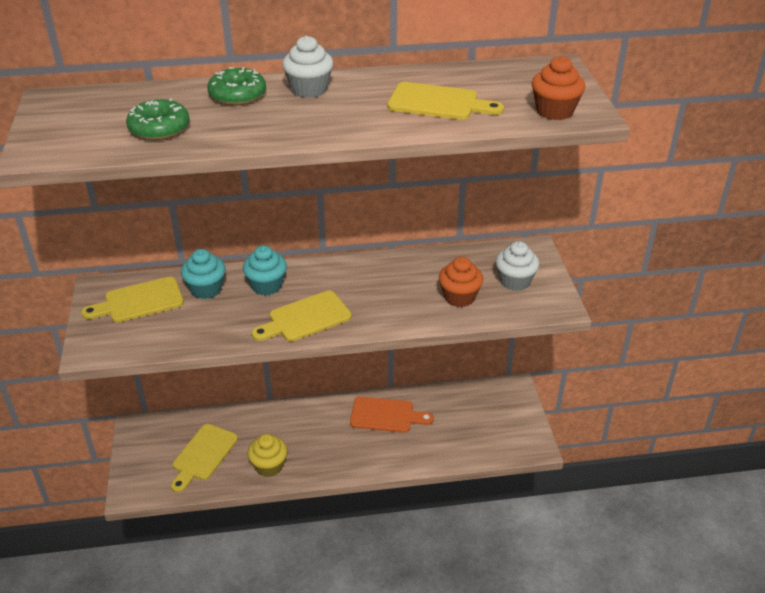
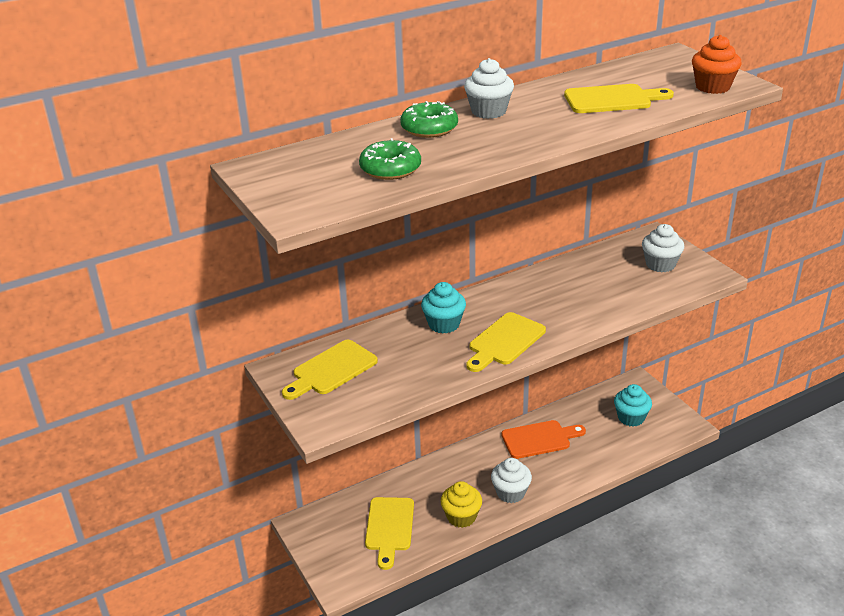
camera: 20 degrees left, 5 degrees down
turquoise cupcake [181,249,226,299] -> turquoise cupcake moved to [614,384,652,427]
orange cupcake [439,257,483,307] -> none
none -> white cupcake [491,458,532,503]

